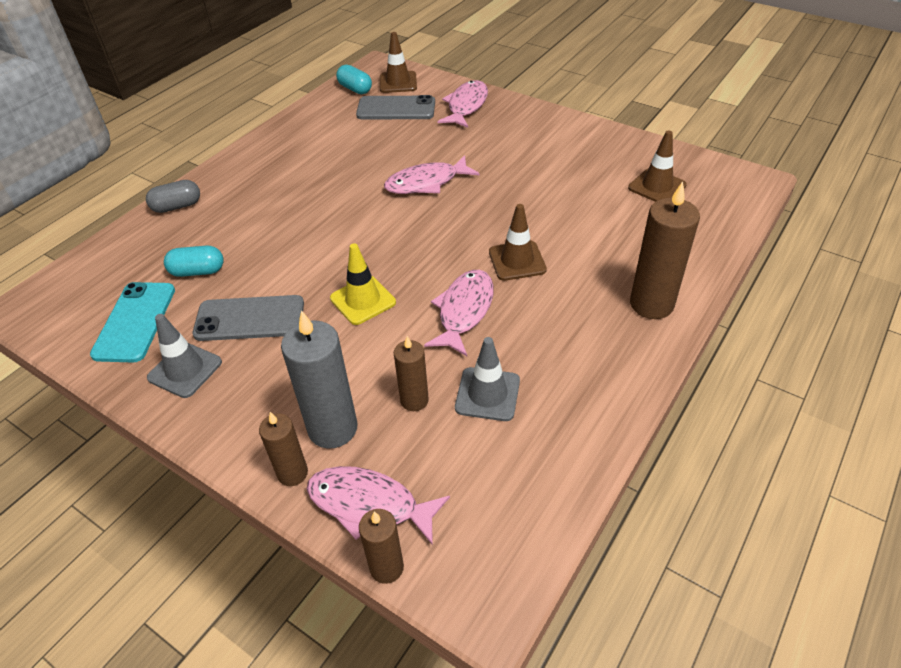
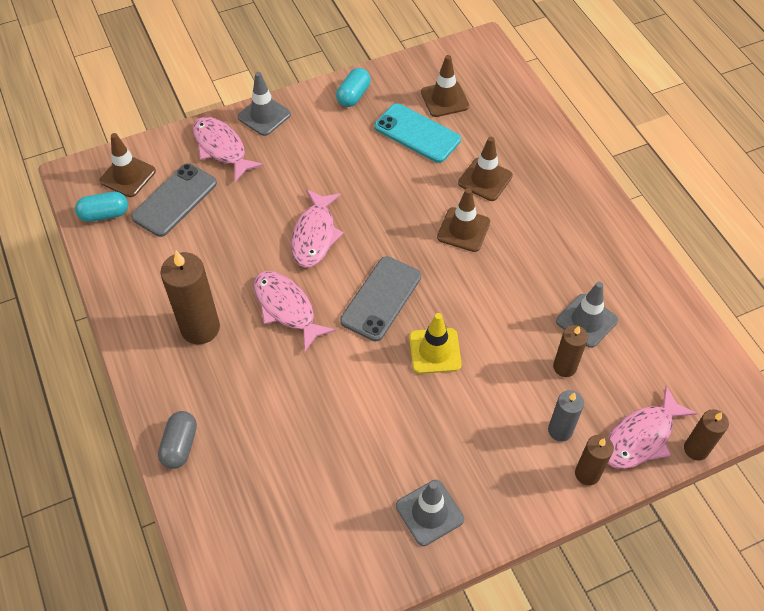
camera: 60 degrees left, 10 degrees up
turquoise phone [90,282,175,362] -> turquoise phone moved to [374,103,461,163]
turquoise capsule [164,245,224,277] -> turquoise capsule moved to [336,68,371,107]
grey phone [193,295,304,341] -> grey phone moved to [340,256,421,341]
grey candle [281,310,358,449] -> grey candle [548,390,584,442], size x0.59
pink fish [424,270,494,356] -> pink fish moved to [254,271,336,352]
brown candle [630,181,700,319] -> brown candle moved to [160,251,220,344]
none -> grey traffic cone [237,72,291,136]
none -> brown traffic cone [458,137,513,201]

